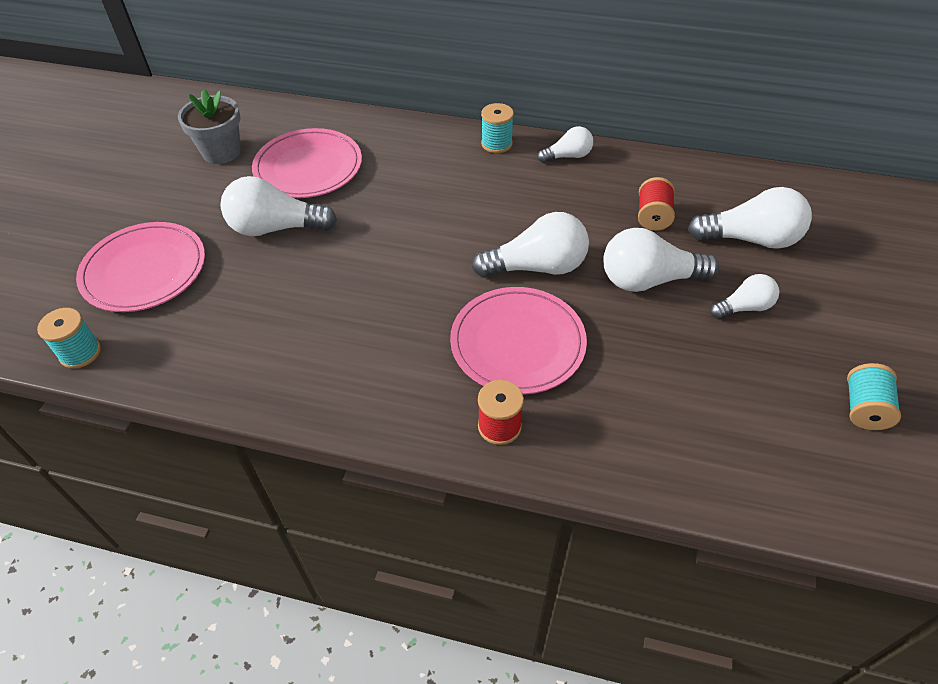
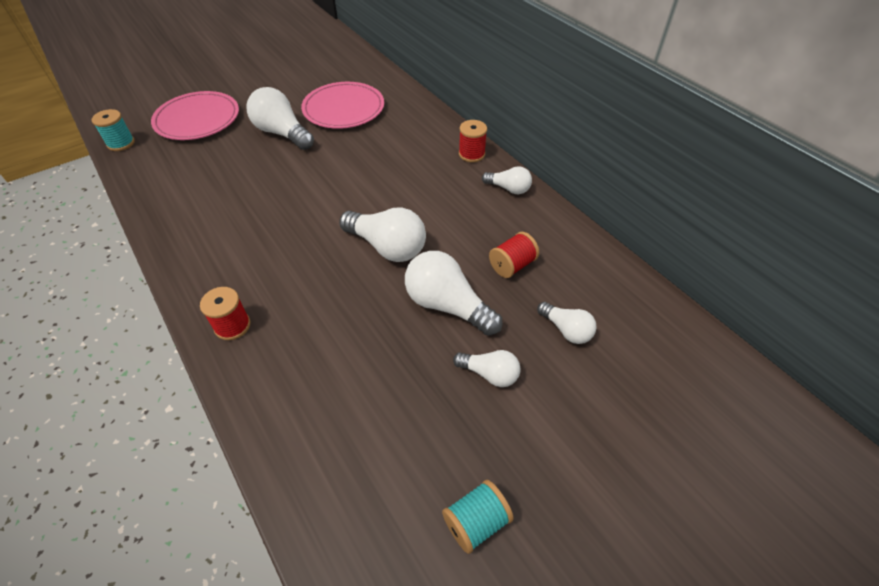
camera: 40 degrees right, 0 degrees up
grey flower pot [178,89,241,164] -> none
pink plate [450,287,587,395] -> none
turquoise spool [481,103,514,153] -> red spool [459,120,487,162]
white light bulb [688,187,812,249] -> white light bulb [537,302,597,344], size x0.57

